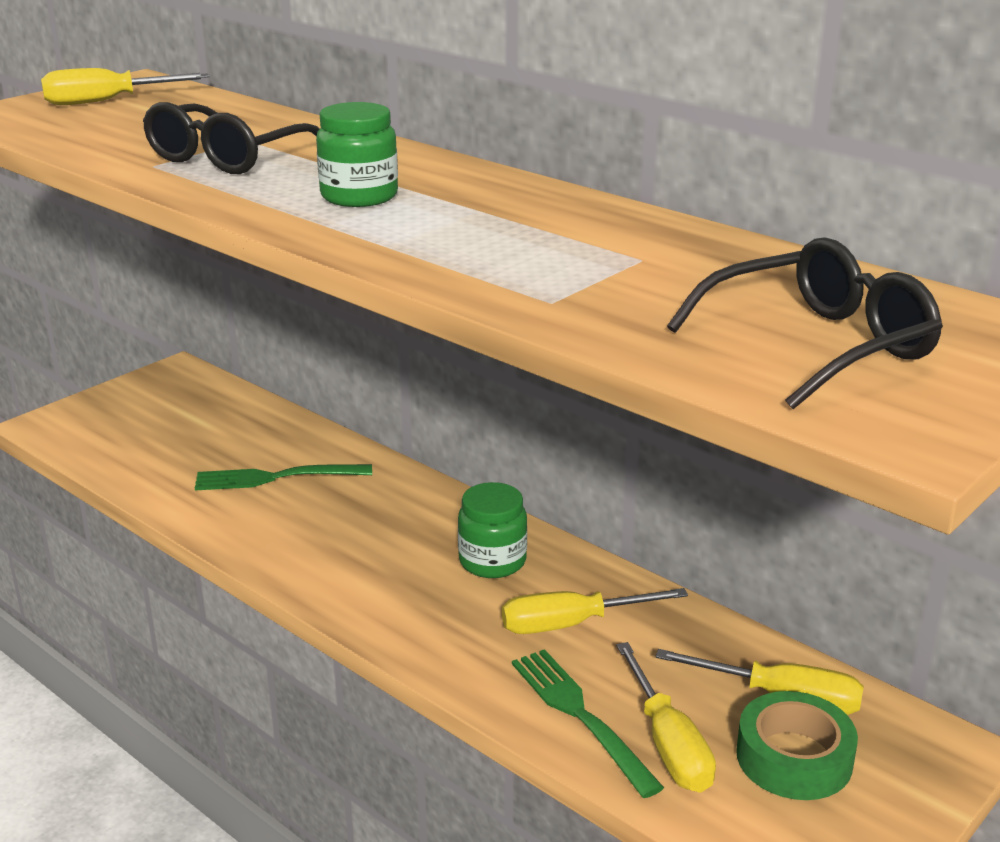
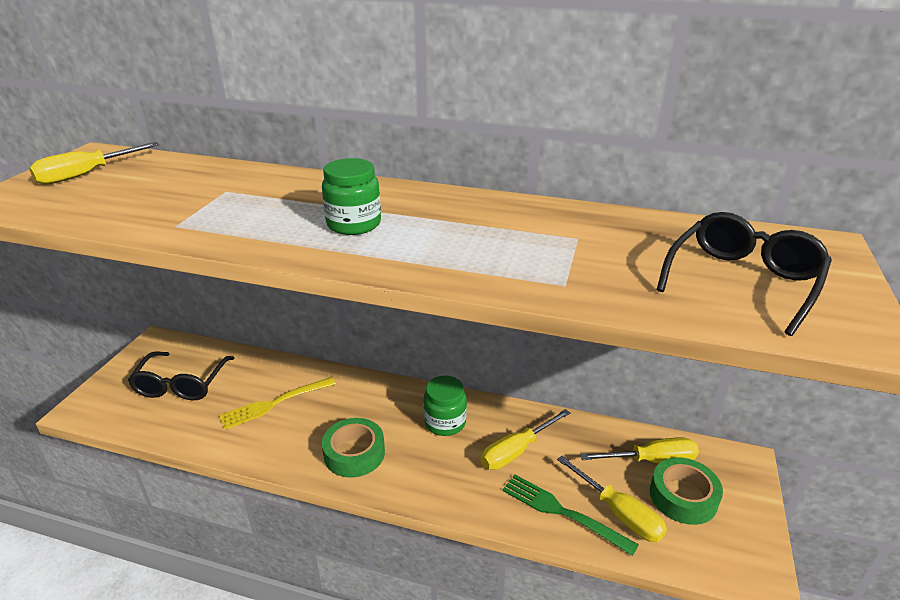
camera: 25 degrees left, 5 degrees up
black glasses [143,102,320,174] -> black glasses moved to [128,352,234,400]
green fork [195,464,372,490] -> yellow fork [219,377,336,429]
none -> green tape [322,418,385,478]

